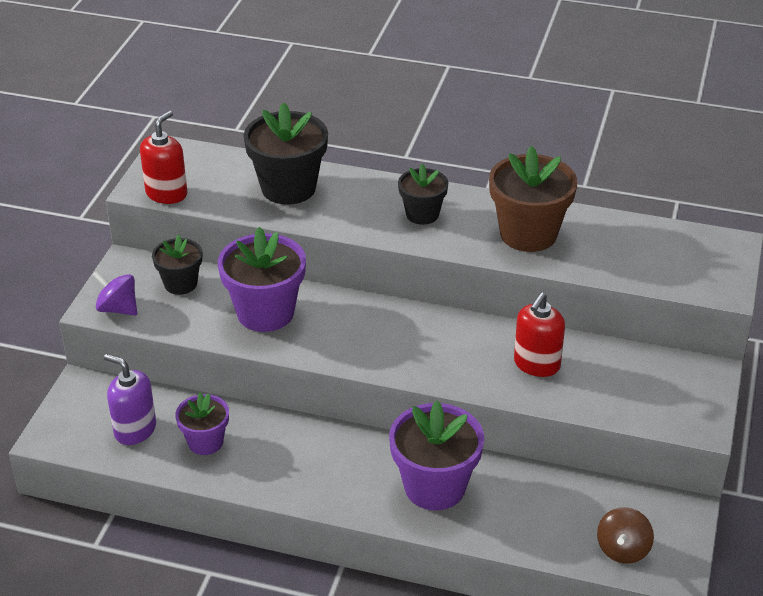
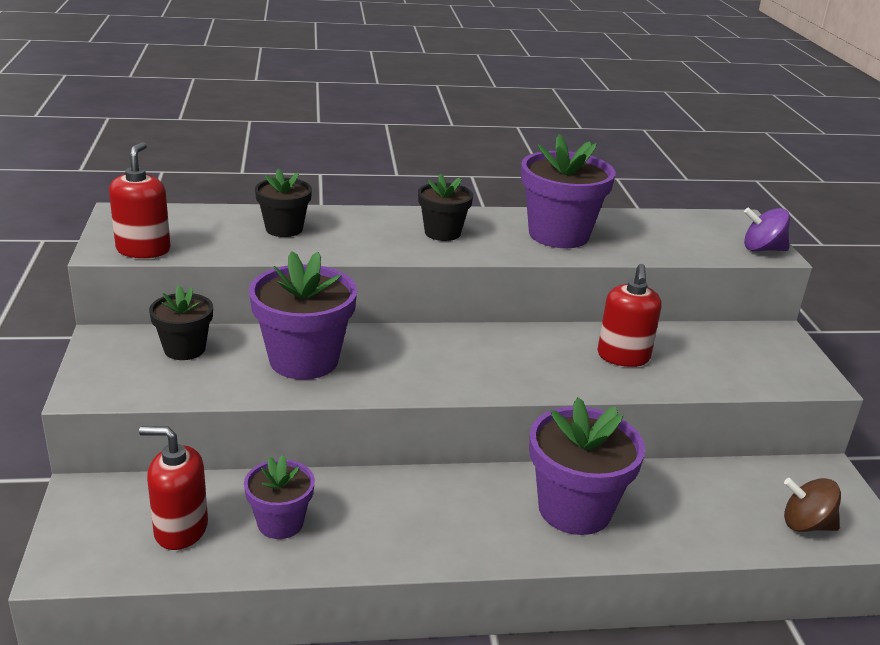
camera: 25 degrees left, 10 degrees down
purple spinning top [93,271,137,316] -> purple spinning top moved to [744,207,790,251]
purple soap dispenser [104,354,156,445] -> red soap dispenser [139,426,208,550]
black flower pot [244,102,328,205] -> black flower pot [255,168,312,237], size x0.59
brown flower pot [489,146,577,252] -> purple flower pot [521,134,616,248]
brown spinning top [597,507,654,564] -> brown spinning top turned 105 degrees clockwise [784,478,841,532]

